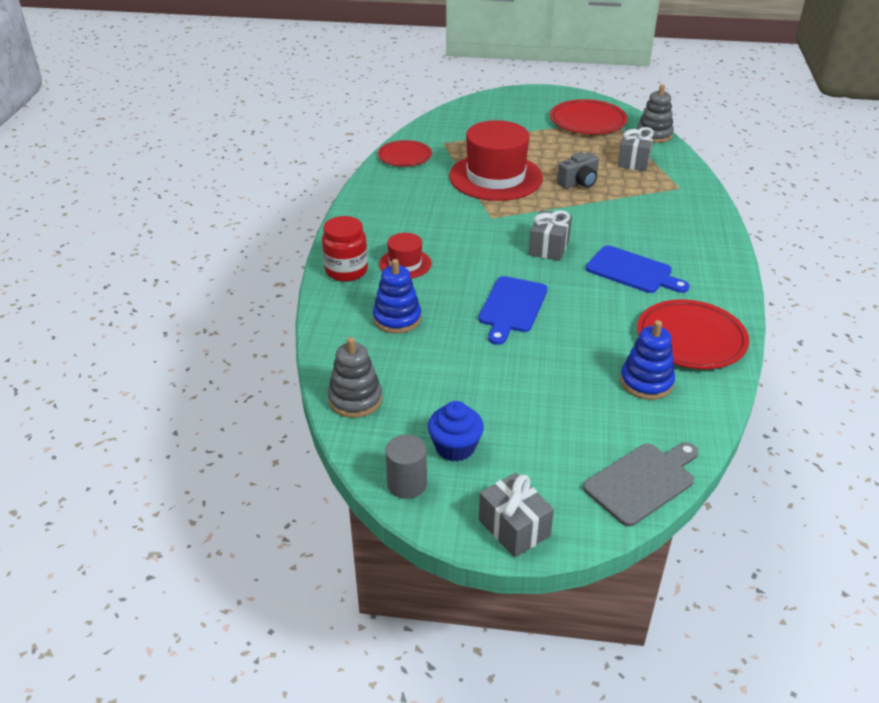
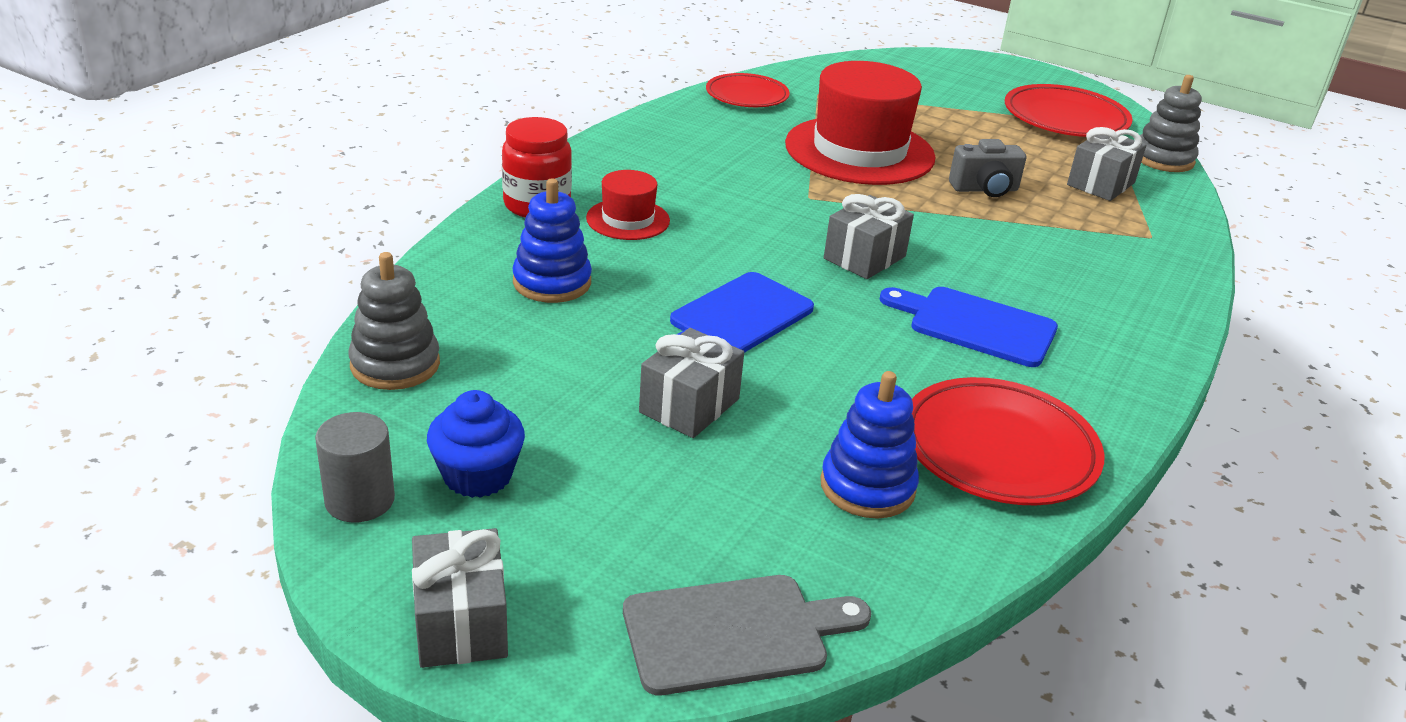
camera: 20 degrees right, 5 degrees down
blue cutting board [586,245,690,293] -> blue cutting board turned 150 degrees clockwise [880,287,1058,367]
none -> grey gift [639,328,744,438]

